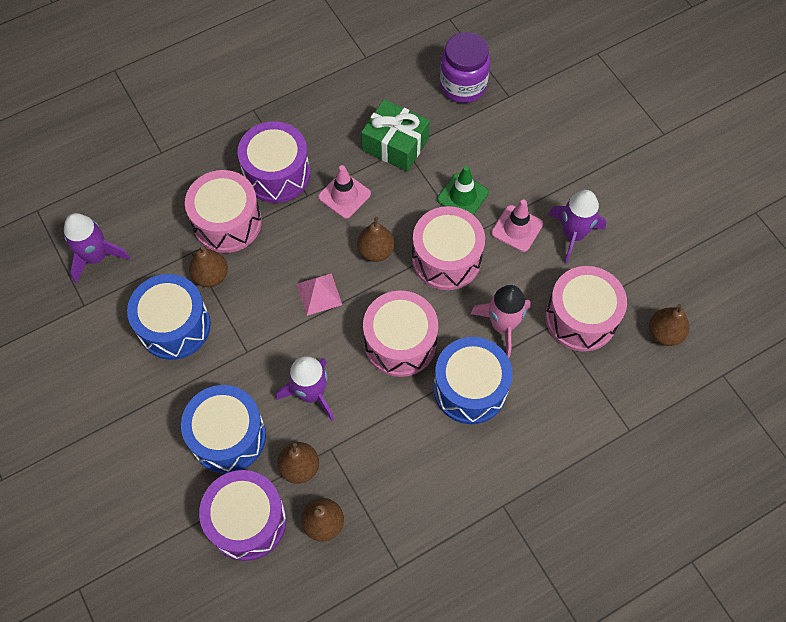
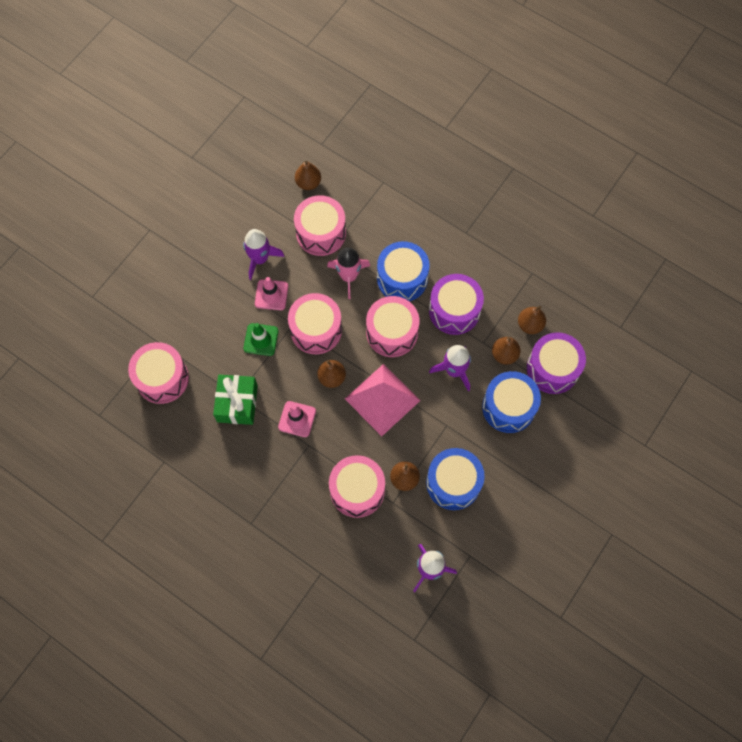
camera: 115 degrees left, 5 degrees up
purple drum [238,121,310,203] -> purple drum moved to [429,274,484,335]
pink pyramid [297,273,342,316] -> pink pyramid [345,364,421,436], size x1.94
purple jar [440,32,491,103] -> pink drum [128,342,189,404]

